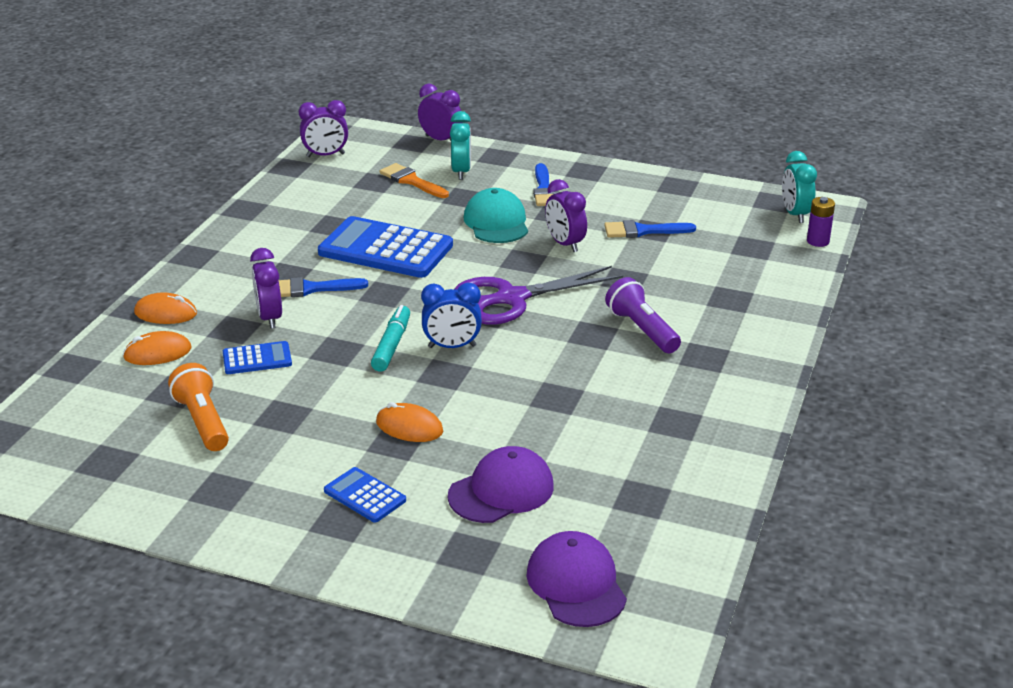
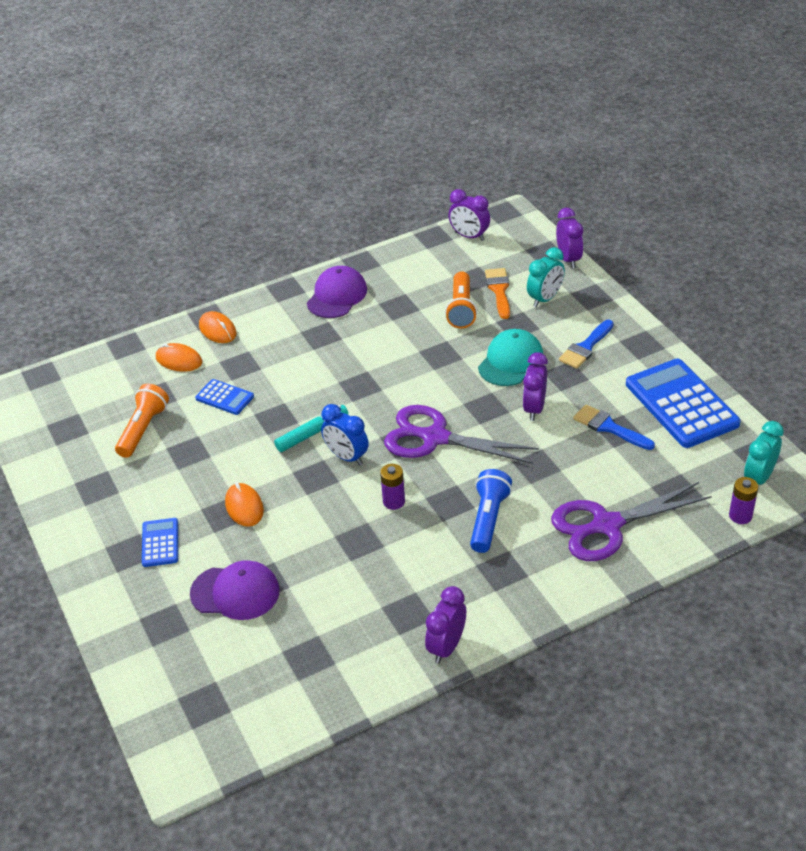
camera: 45 degrees right, 10 degrees up
purple clock [250,248,282,329] -> purple clock moved to [425,586,466,664]
blue brush [279,277,368,297] -> none
blue calculator [318,216,453,278] -> blue calculator moved to [626,359,741,448]
purple cap [526,531,627,627] -> purple cap moved to [307,266,367,318]
purple flashlight [605,277,681,353] -> blue flashlight [470,469,512,553]
none -> purple battery [380,464,405,510]
none -> orange flashlight [445,271,477,329]
none -> purple scissors [551,482,712,561]

